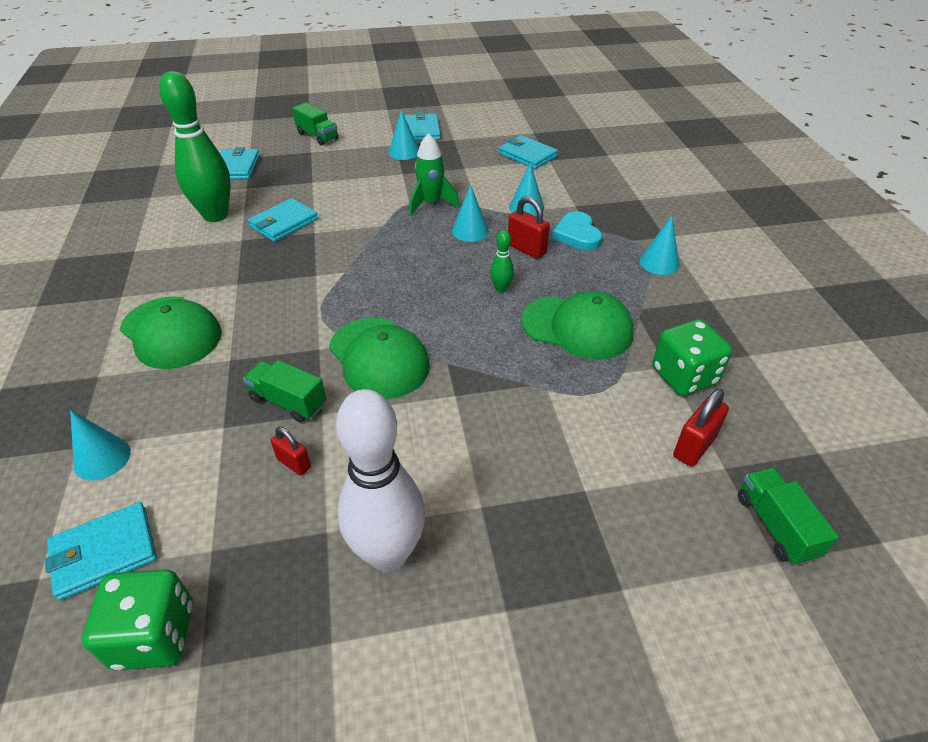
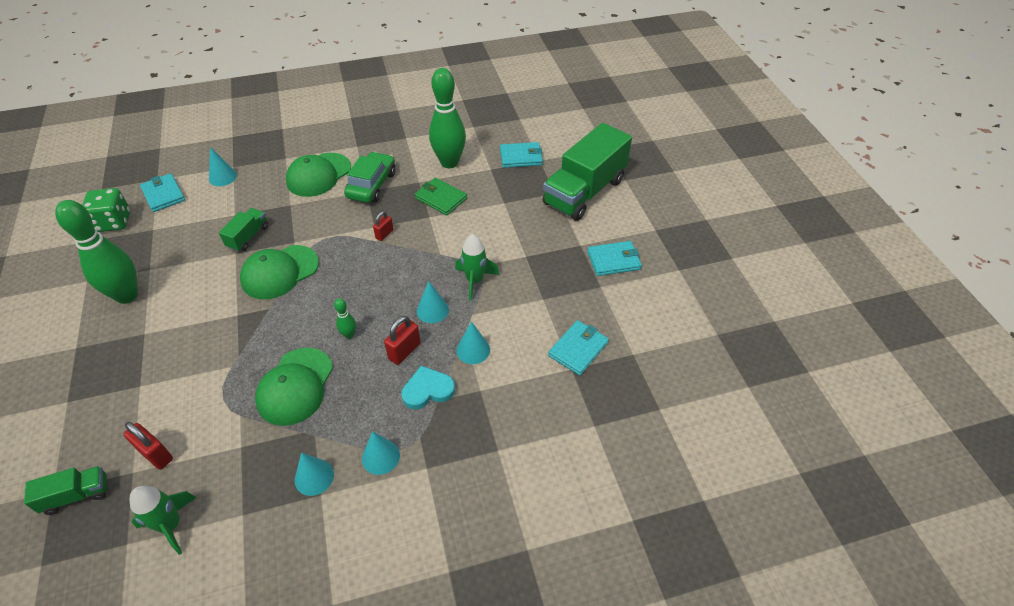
camera: 85 degrees right, 5 degrees up
turquoise wallet [248,198,318,242] -> green wallet [415,178,467,215]
red padlock [271,427,311,476] -> red padlock moved to [373,211,393,241]
green truck [292,102,339,146] -> green truck [543,123,632,221], size x2.18
white bowling pin [336,389,425,572] -> green bowling pin [55,200,138,304]
turquoise cone [389,110,419,160] -> turquoise cone moved to [295,452,334,496]
green dice [652,319,732,396] -> none
none -> green rocket [129,486,197,555]
none -> green car [344,152,396,203]

